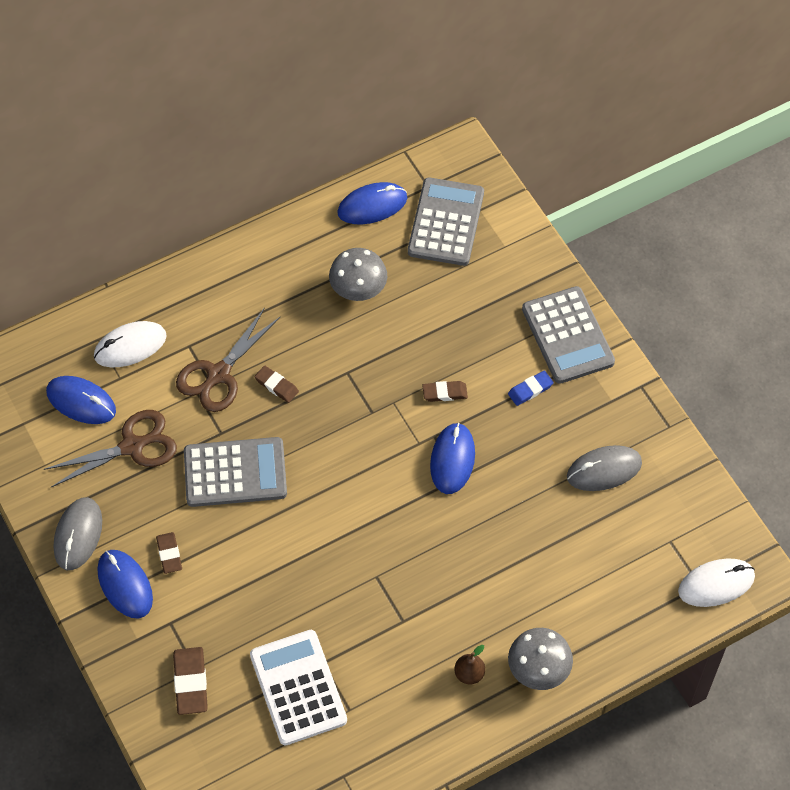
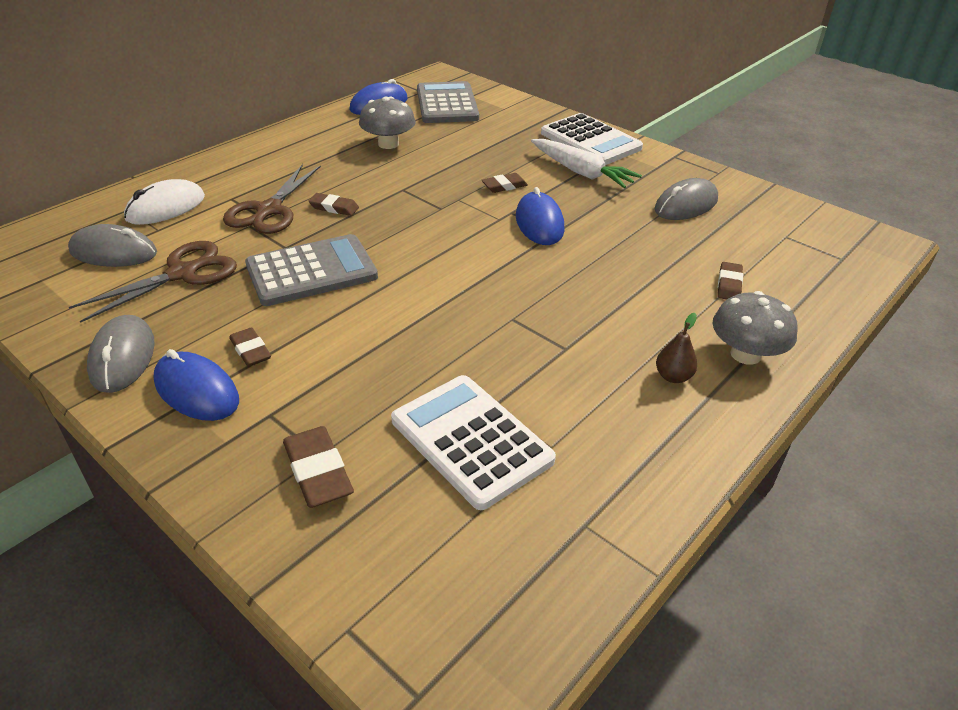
camera: 20 degrees left, 20 degrees down
blue mouse [46,376,116,424] -> grey mouse [68,224,157,267]
blue eraser [508,371,554,406] -> white carrot [531,139,642,188]
grey calculator [522,286,615,384] -> white calculator [541,113,643,165]
white mouse [678,558,755,607] -> none
none -> brown eraser [718,262,743,300]

